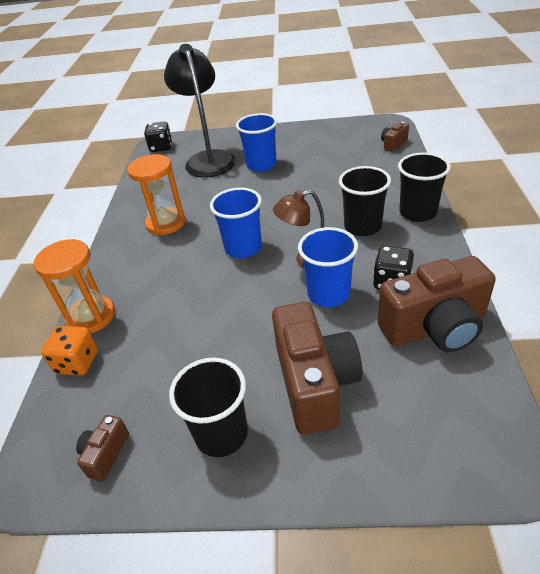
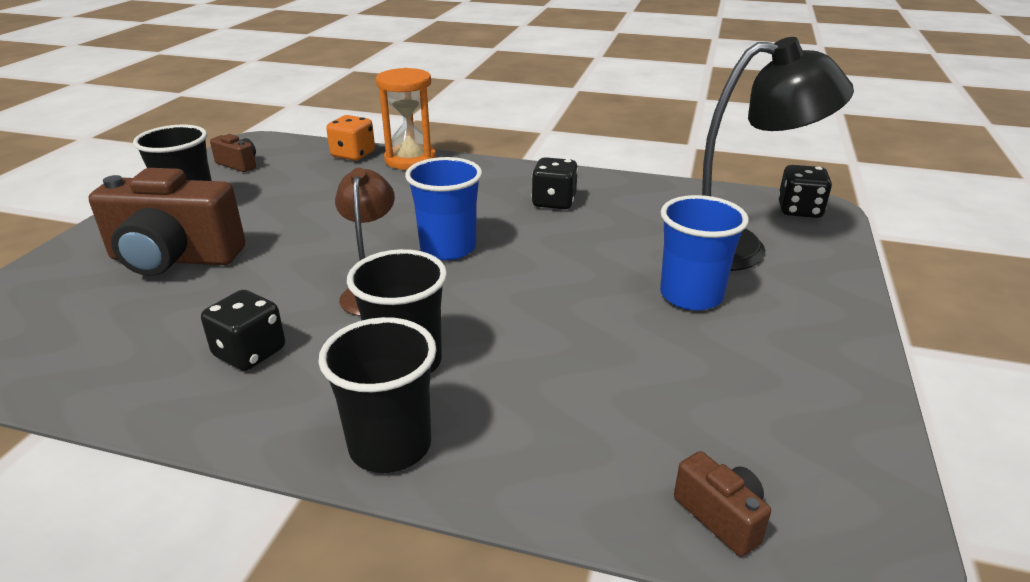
camera: 100 degrees right, 10 degrees down
orange hourglass [127,154,185,235] -> black dice [531,157,578,209]
blue cup [298,227,358,307] -> none
brown camera [377,256,496,352] -> none

